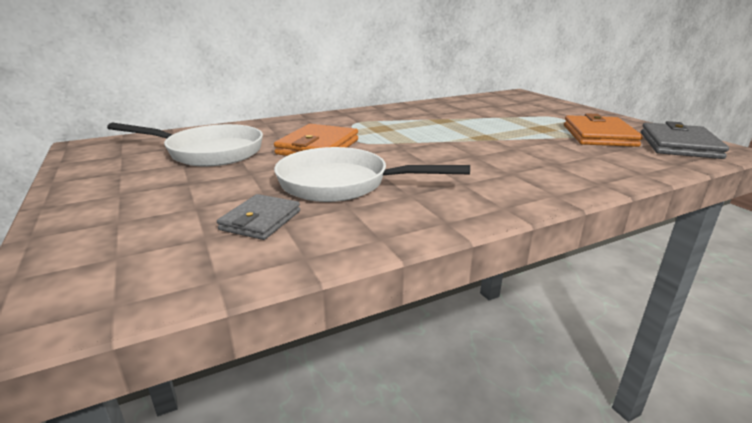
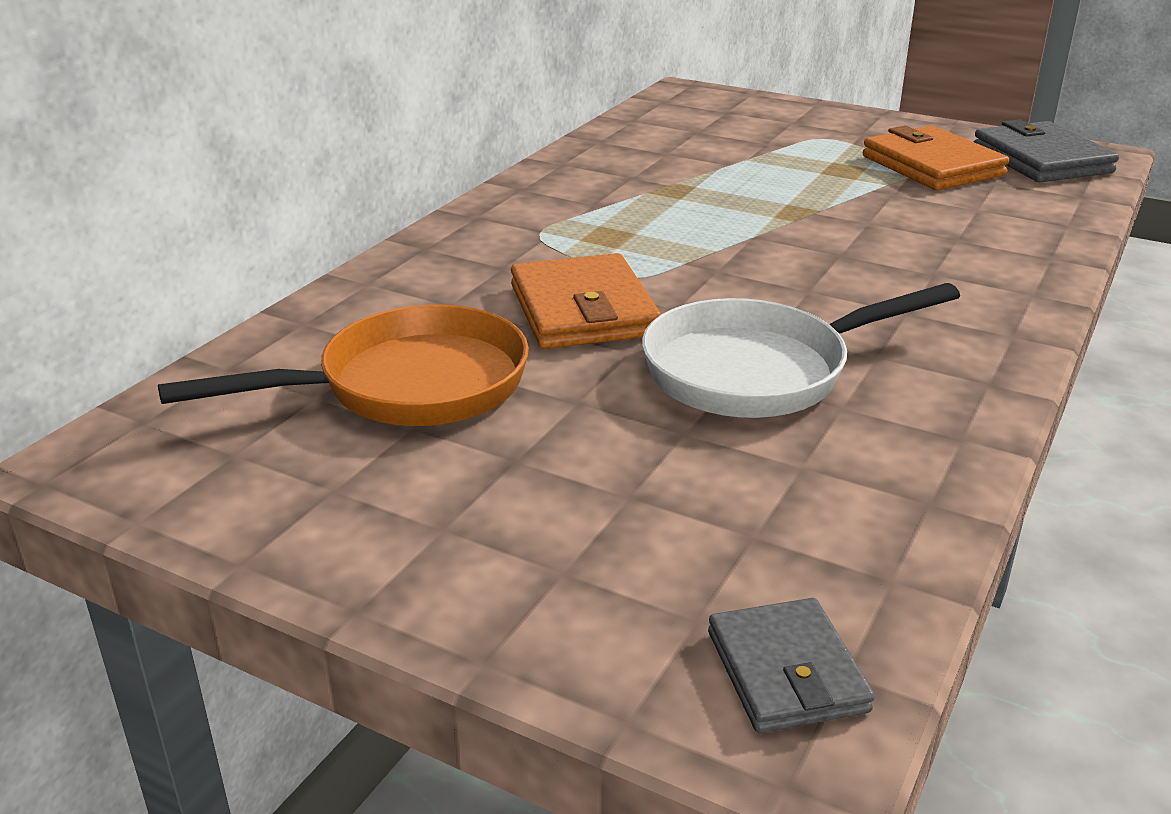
camera: 35 degrees left, 5 degrees up
white pan [107,122,263,167] -> orange pan [158,305,529,426]
grey wallet [217,194,300,240] -> grey wallet moved to [708,598,875,733]

